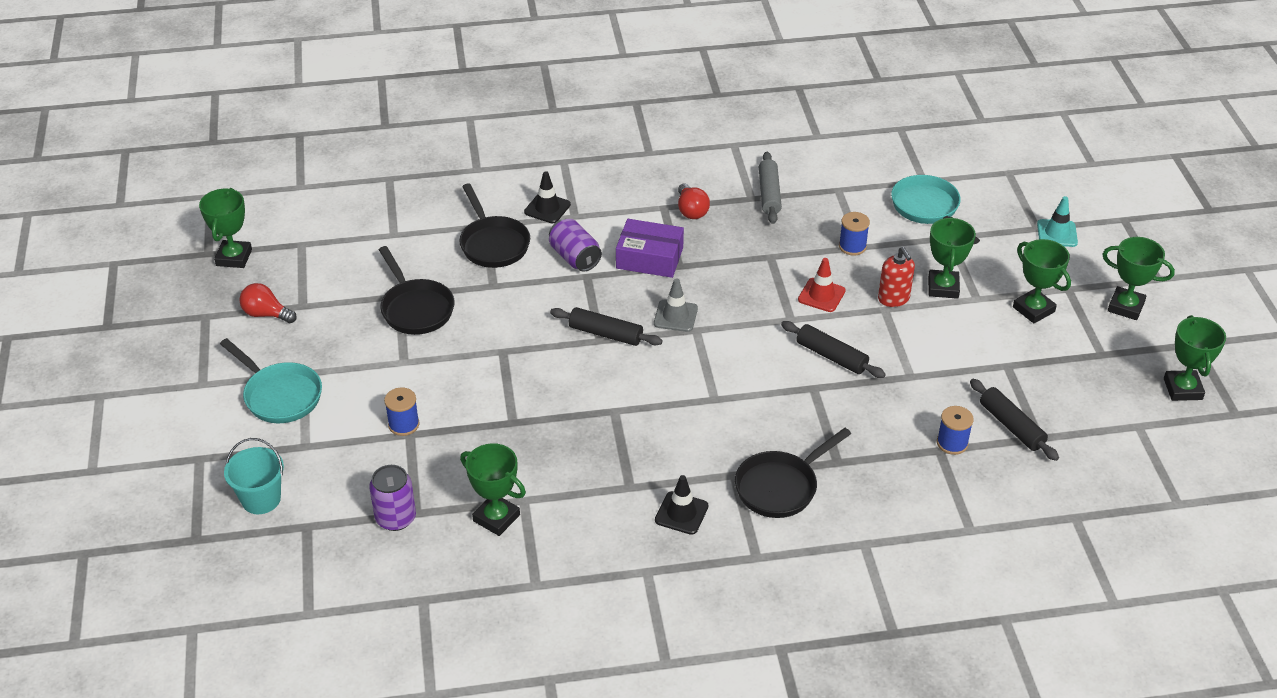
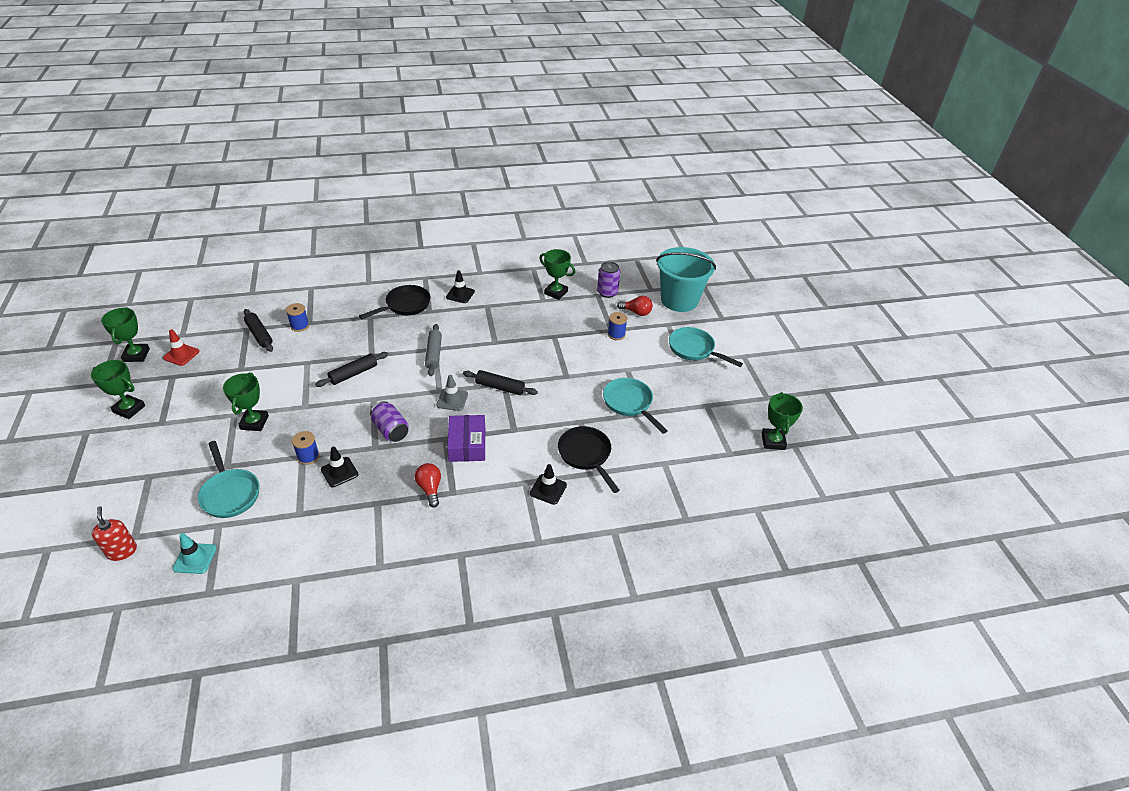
camera: 175 degrees right, 0 degrees up
turquoise bucket [224,438,284,514] -> turquoise bucket [656,247,716,312], size x1.85
red light bulb [239,283,297,323] -> red light bulb moved to [617,296,653,316]
black pan [379,246,455,335] -> turquoise pan [603,378,668,434]
purple can [549,219,602,272] -> purple can moved to [370,401,409,442]
purple box [616,219,684,278] -> purple box turned 75 degrees clockwise [447,415,485,462]
grey rolling pin [759,152,782,224] -> grey rolling pin moved to [425,324,442,376]
black rolling pin [781,321,886,378] -> black rolling pin turned 75 degrees counterclockwise [315,352,388,387]
red traffic cone [798,258,846,312] -> red traffic cone moved to [163,329,200,366]
red soap dispenser [878,247,915,307] -> red soap dispenser moved to [92,506,137,561]
green trophy [1013,239,1071,323] -> none
turquoise traffic cone [1037,196,1078,247] -> turquoise traffic cone moved to [173,533,217,574]
none -> black traffic cone [321,447,358,487]

